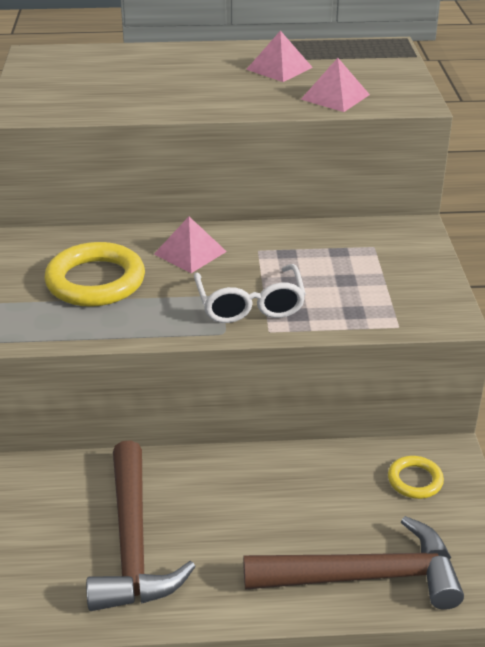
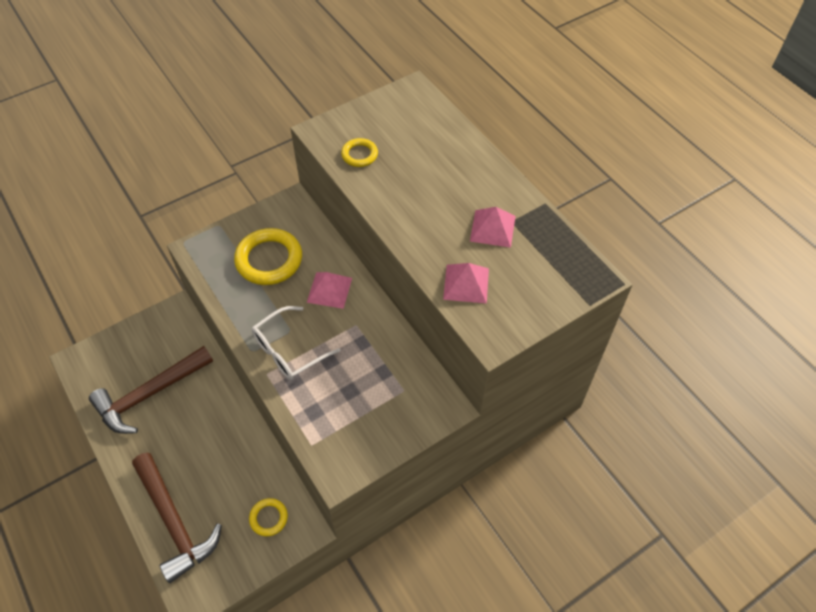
camera: 60 degrees right, 20 degrees up
none -> yellow ring [341,138,378,167]

